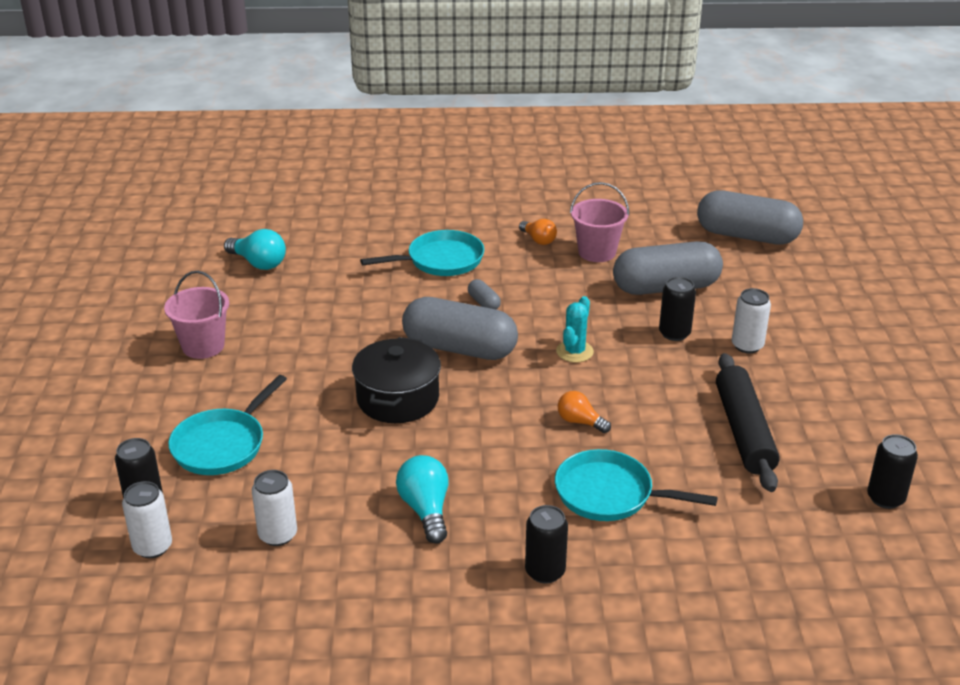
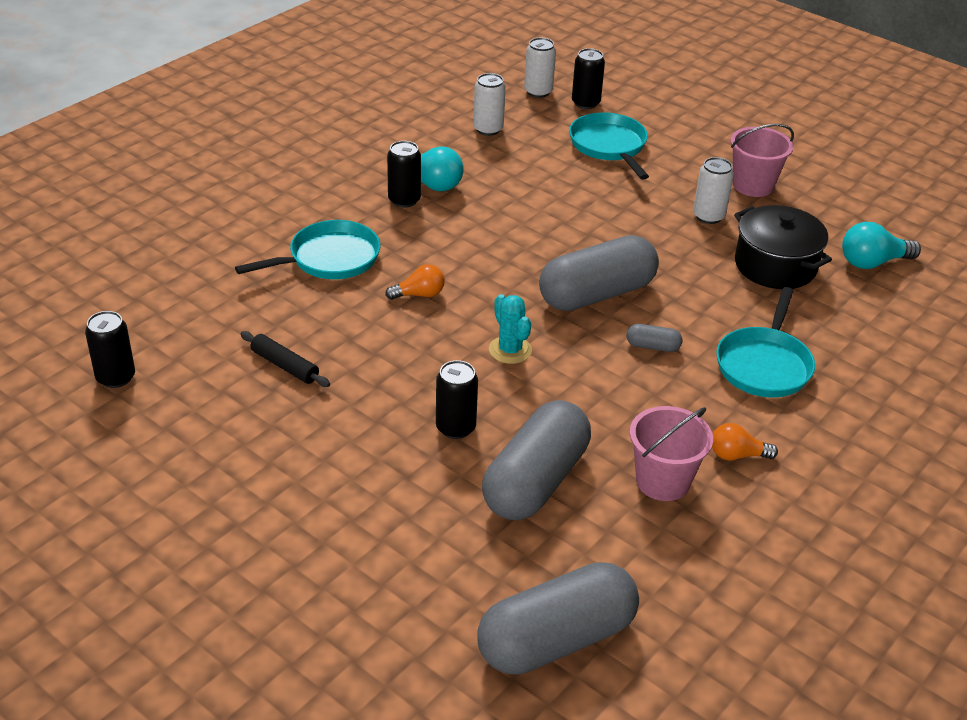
camera: 130 degrees right, 5 degrees up
black pot [352,337,441,423] -> black pot moved to [734,205,832,289]
black can [525,505,568,584] -> black can moved to [387,141,421,208]
black rolling pin [716,353,780,492] -> black rolling pin [240,331,330,387], size x0.54
white can [732,288,771,353] -> white can moved to [693,157,734,224]

